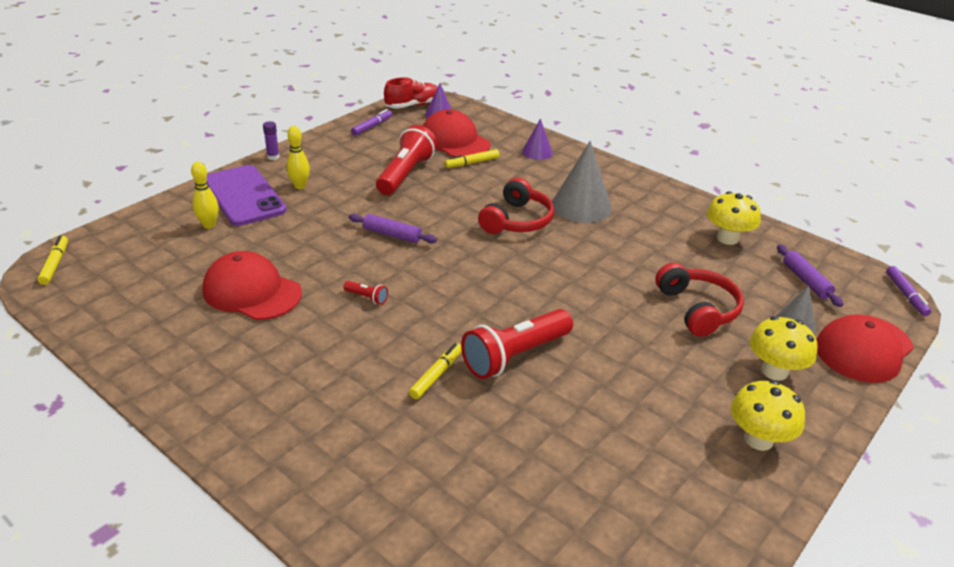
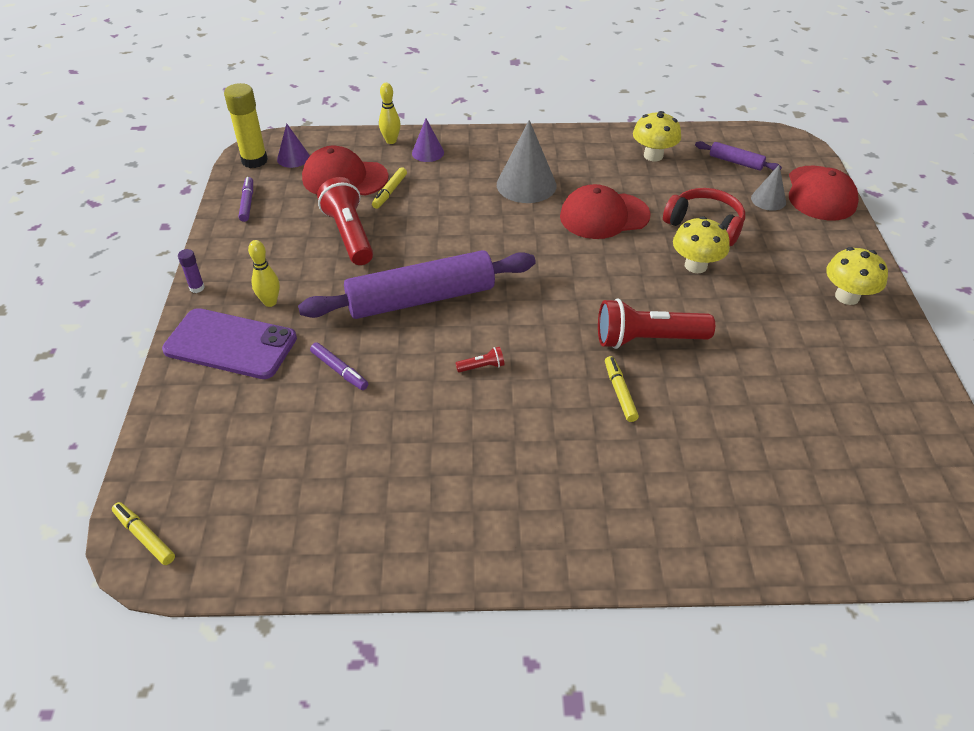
camera: 40 degrees left, 10 degrees up
yellow bowling pin [191,162,219,229] -> yellow bowling pin moved to [379,83,401,144]
red cap [202,251,302,320] -> red cap moved to [560,184,651,239]
purple rolling pin [349,214,437,243] -> purple rolling pin [298,250,536,319], size x2.27
red shoe [384,77,438,109] -> yellow glue stick [224,83,268,168]
red flashlight [461,309,573,379] -> red flashlight turned 75 degrees clockwise [598,299,715,349]
red headphones [478,178,554,234] -> none
yellow mushroom [750,316,817,381] -> yellow mushroom moved to [673,216,730,273]
purple marker [886,266,931,316] -> purple marker moved to [310,342,368,390]

